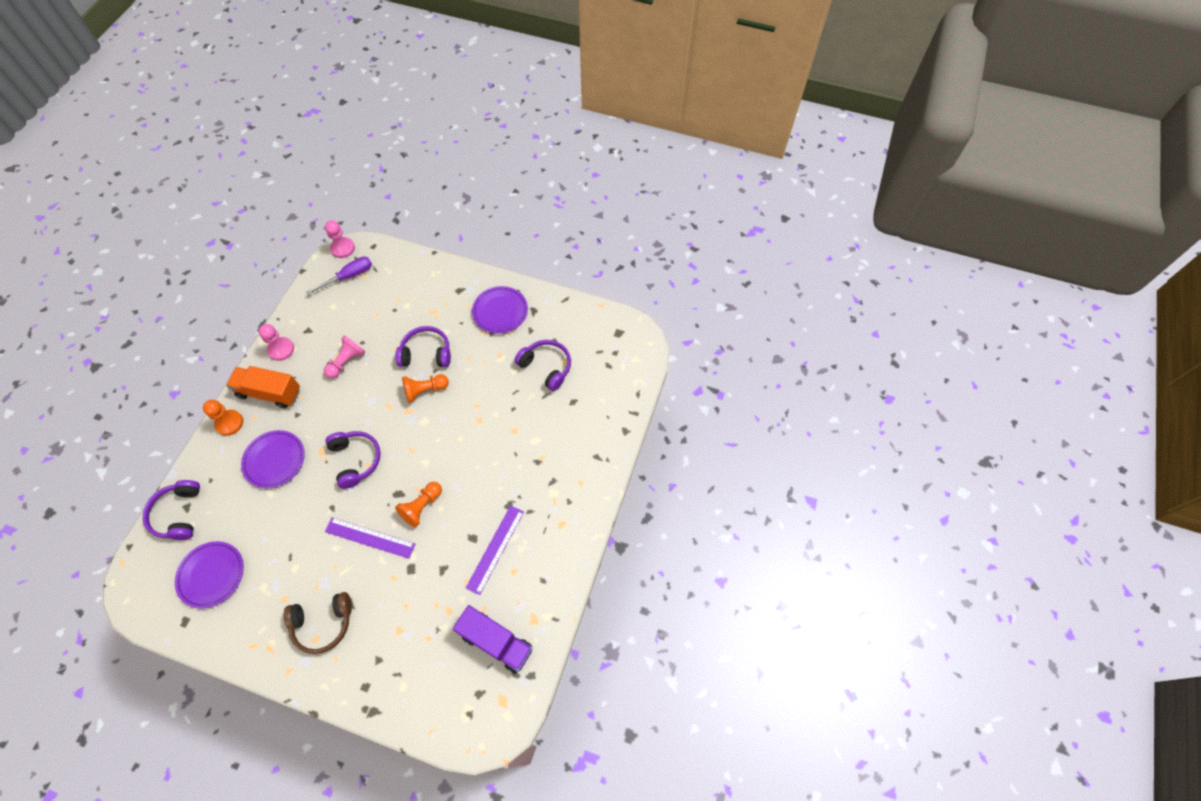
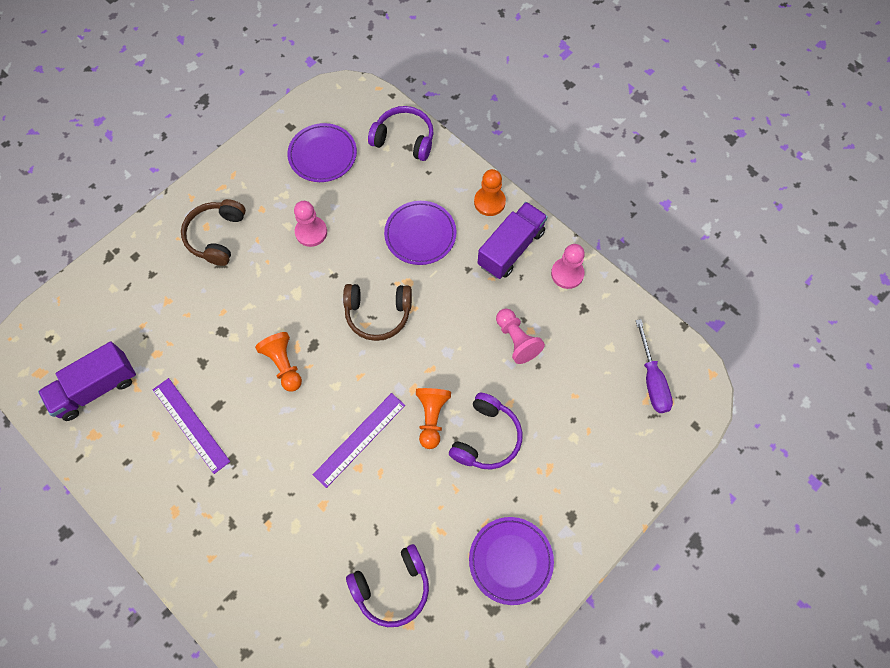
camera: 115 degrees right, 5 degrees up
orange truck [226,366,300,408] -> purple truck [478,202,548,279]
pink pawn [325,220,355,258] -> pink pawn moved to [294,201,327,247]
purple headphones [325,431,381,489] -> brown headphones [343,284,412,341]
purple ruler [325,517,415,559] -> purple ruler moved to [313,393,405,488]

